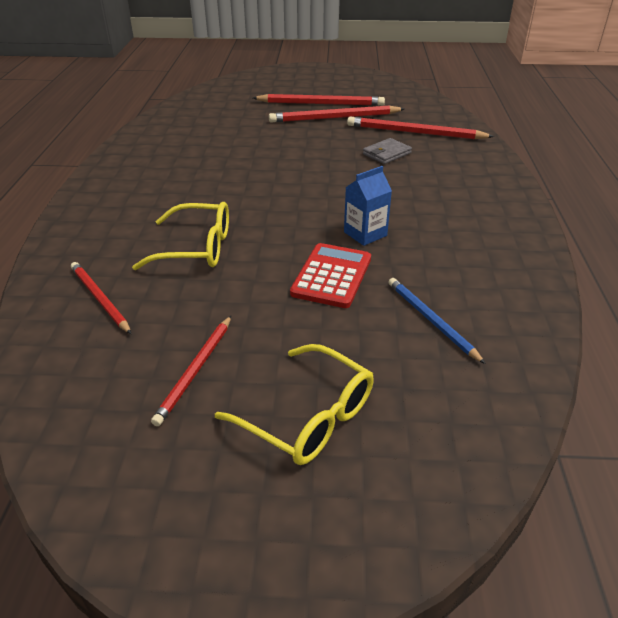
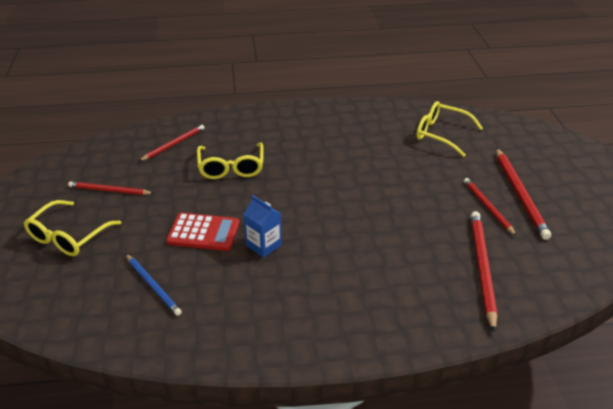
camera: 80 degrees right, 0 degrees up
red pencil [269,106,405,122] -> red pencil [464,178,517,236], size x0.63
grey wallet [363,138,412,164] -> none
blue pencil [388,278,486,364] -> blue pencil turned 90 degrees clockwise [126,254,182,316]
none -> yellow glasses [416,101,483,157]

